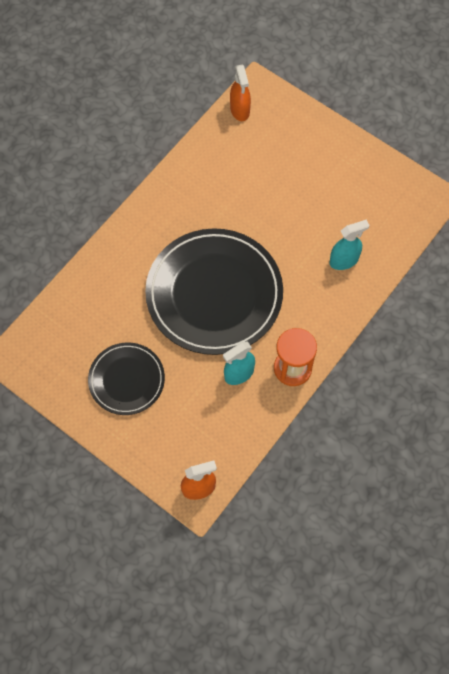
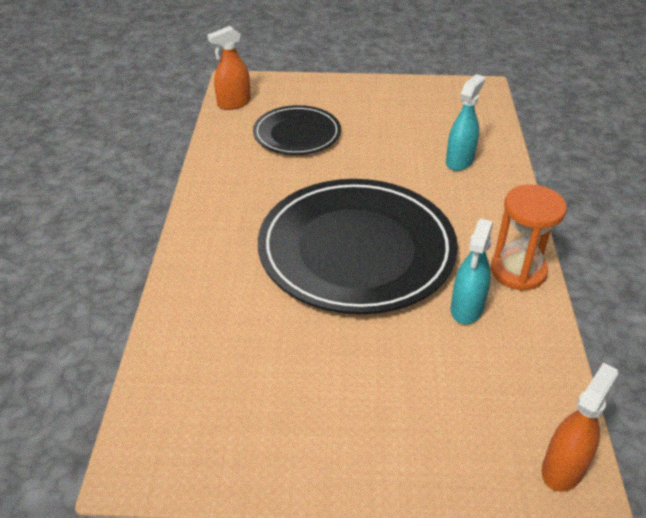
camera: 35 degrees left, 25 degrees down
black plate [88,343,165,415] -> black plate moved to [253,105,341,155]
orange spray bottle [230,64,251,121] -> orange spray bottle turned 105 degrees clockwise [207,26,251,110]

